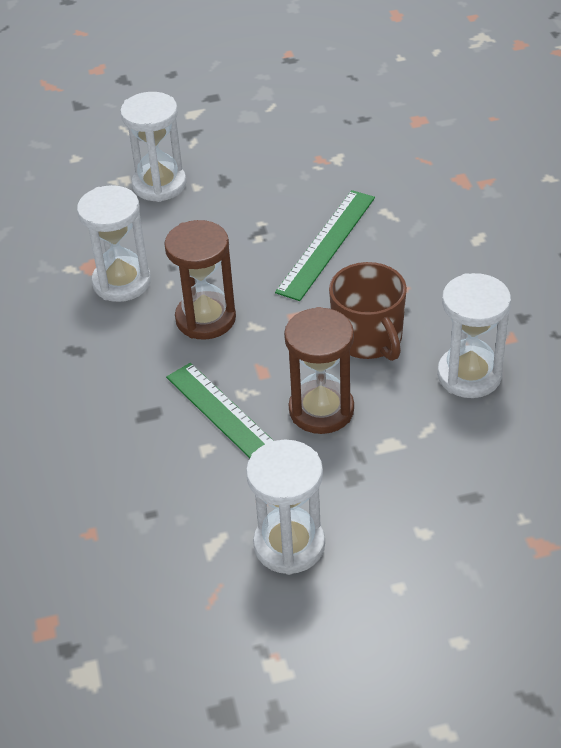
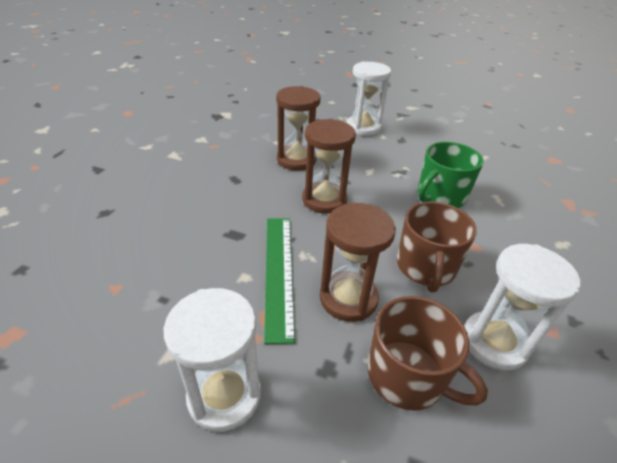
camera: 30 degrees right, 5 degrees down
white hourglass [77,185,151,302] -> brown hourglass [276,86,320,171]
green ruler [275,190,375,301] -> green mug [418,142,484,208]
none -> brown mug [368,296,488,411]

